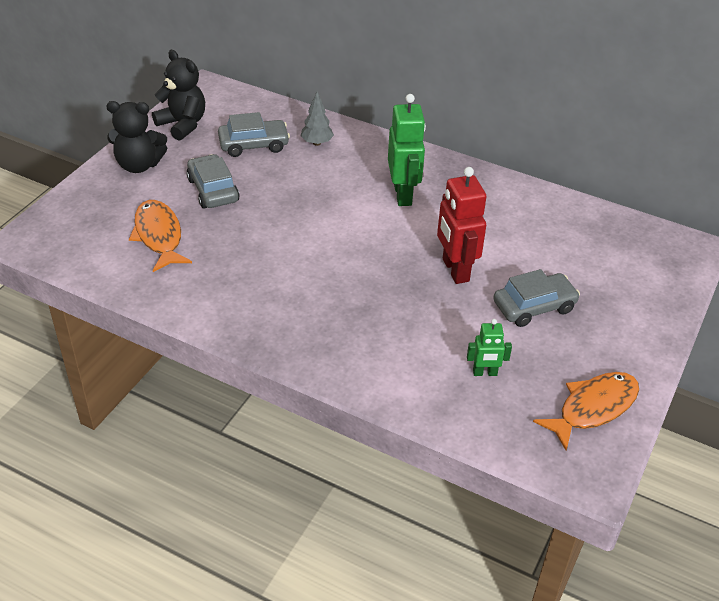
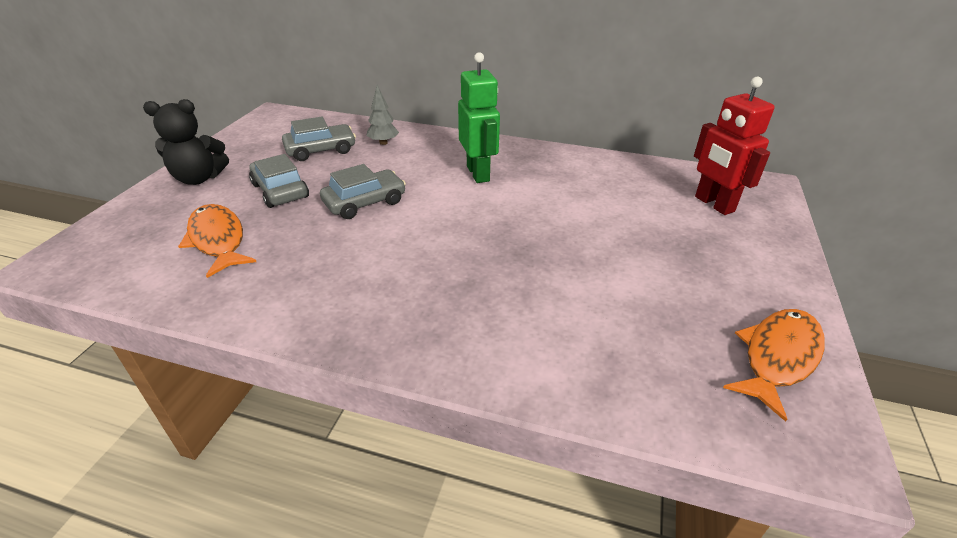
camera: 10 degrees left, 5 degrees down
black teddy bear [152,50,205,141] -> none
red robot [437,167,486,284] -> red robot moved to [694,77,775,215]
green robot [467,319,512,376] -> none
grey car [493,269,580,327] -> grey car moved to [320,164,406,219]

